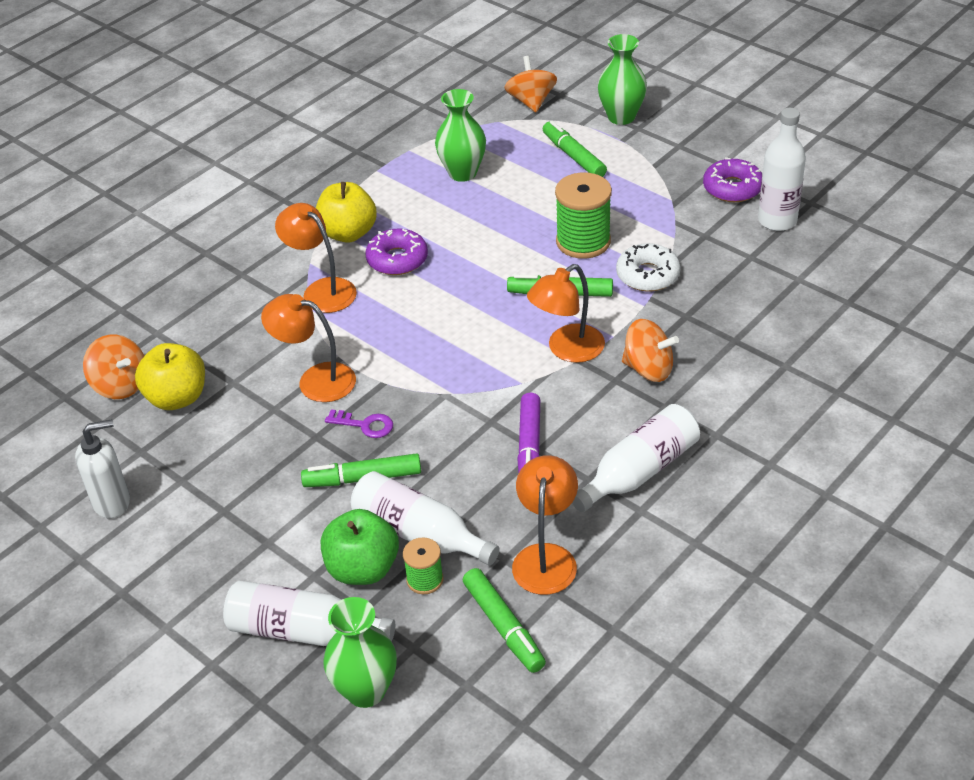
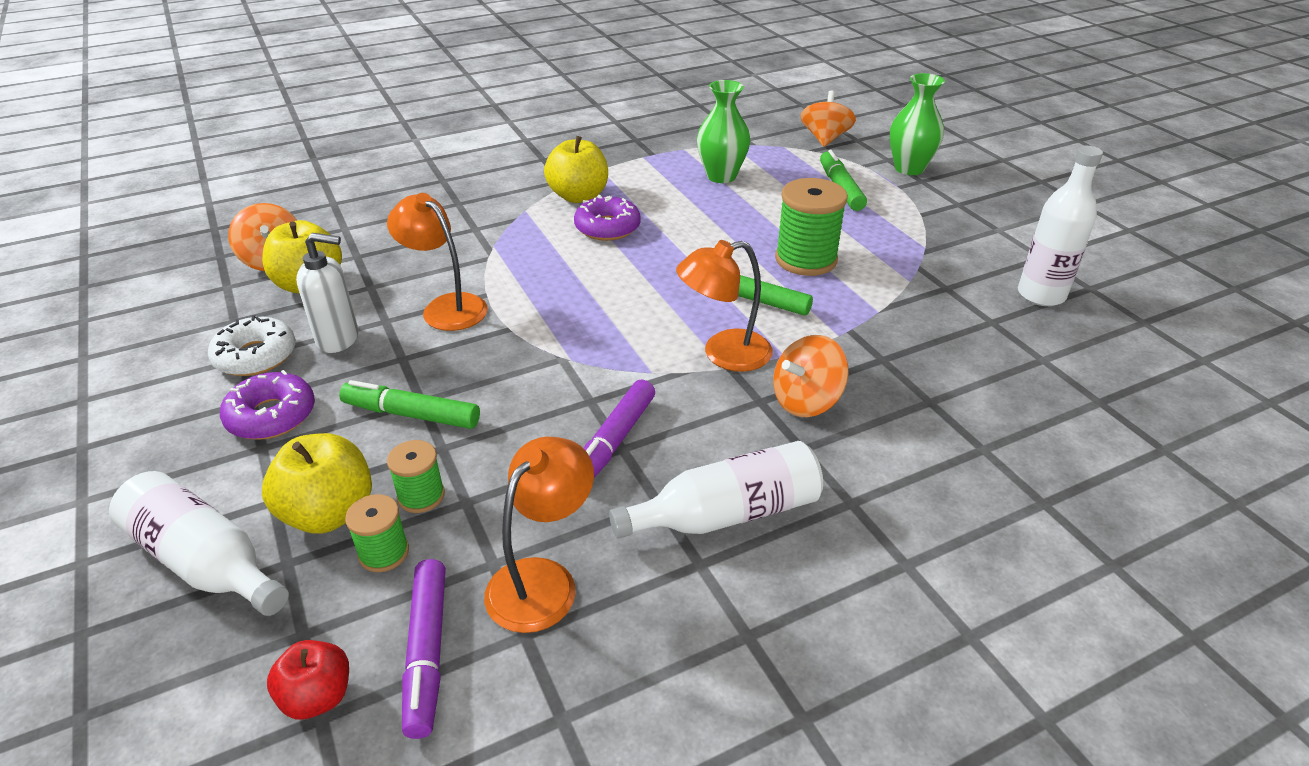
camera: 20 degrees right, 5 degrees down
white soap dispenser [75,419,130,518] -> white soap dispenser moved to [296,233,358,353]
orange lamp [275,203,357,313] -> none
green apple [321,509,399,585] -> yellow apple [262,433,372,534]
green vase [324,597,397,708] -> none
purple key [325,409,393,438] -> none
white bottle [351,471,500,565] -> green spool [387,440,445,513]
green marker [463,568,546,673] -> purple marker [402,559,446,739]
white donut [616,243,681,292] -> white donut moved to [208,315,296,376]
orange spinning top [622,319,679,382] -> orange spinning top turned 105 degrees clockwise [773,335,849,417]
purple donut [703,157,762,202] -> purple donut moved to [220,370,315,440]
none -> red apple [267,640,349,720]

